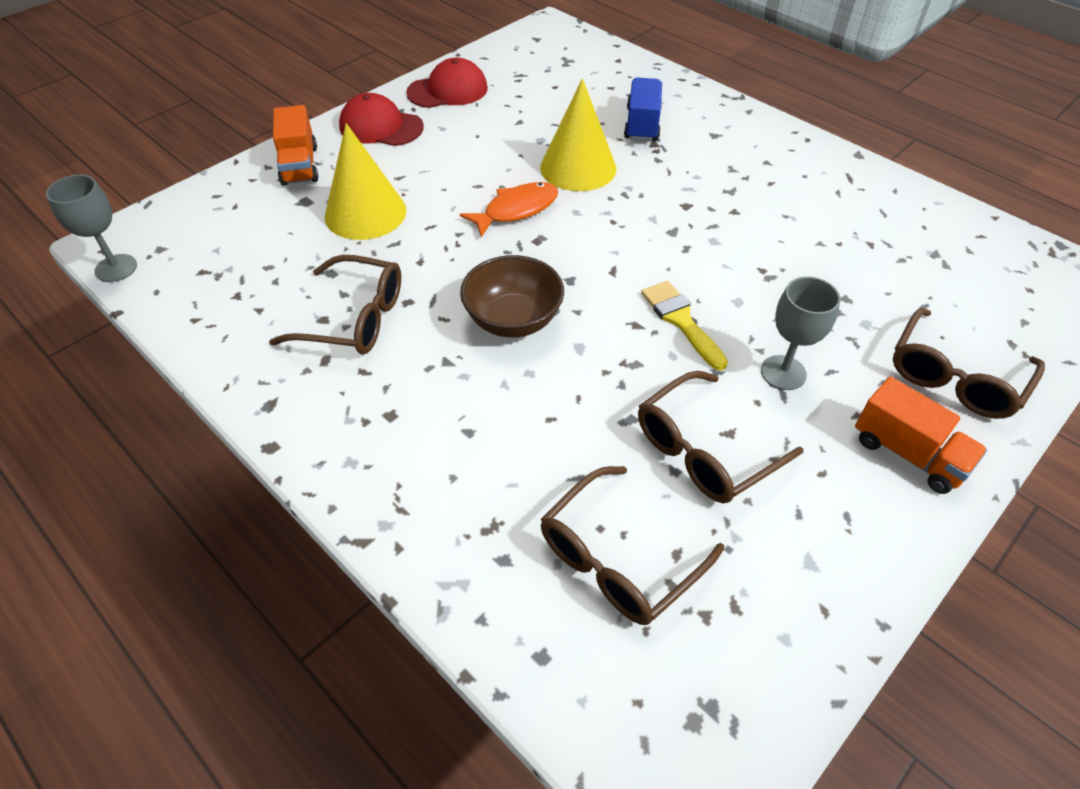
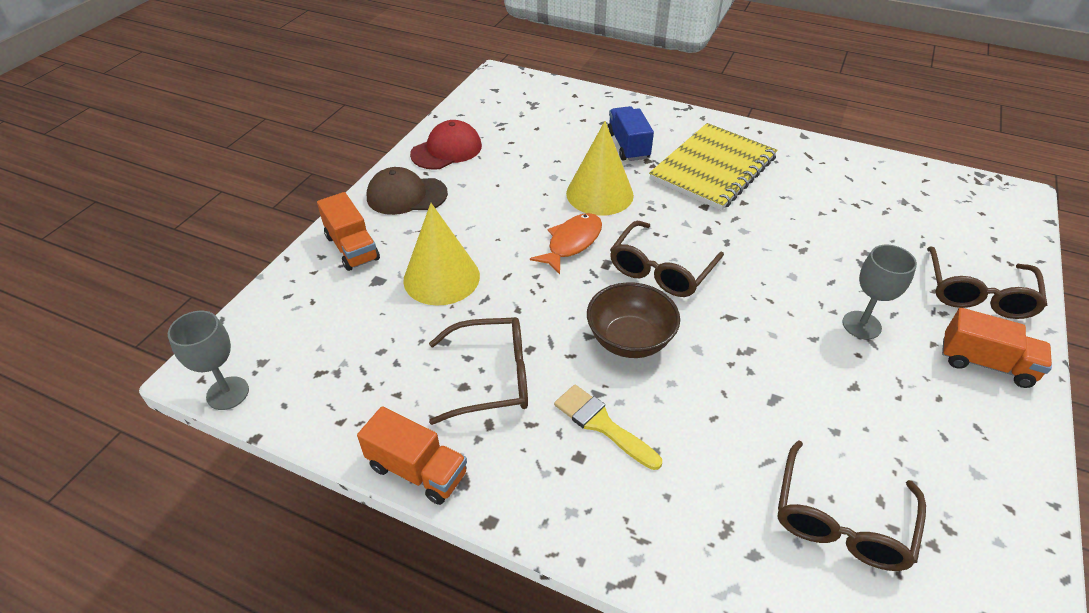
camera: 20 degrees left, 5 degrees down
red cap [339,93,424,146] -> brown cap [367,167,448,215]
brown glasses [638,371,803,503] -> brown glasses moved to [610,221,724,297]
yellow brush [641,281,728,371] -> yellow brush moved to [554,385,662,470]
none -> orange truck [357,406,467,505]
none -> yellow notebook [649,123,777,211]

